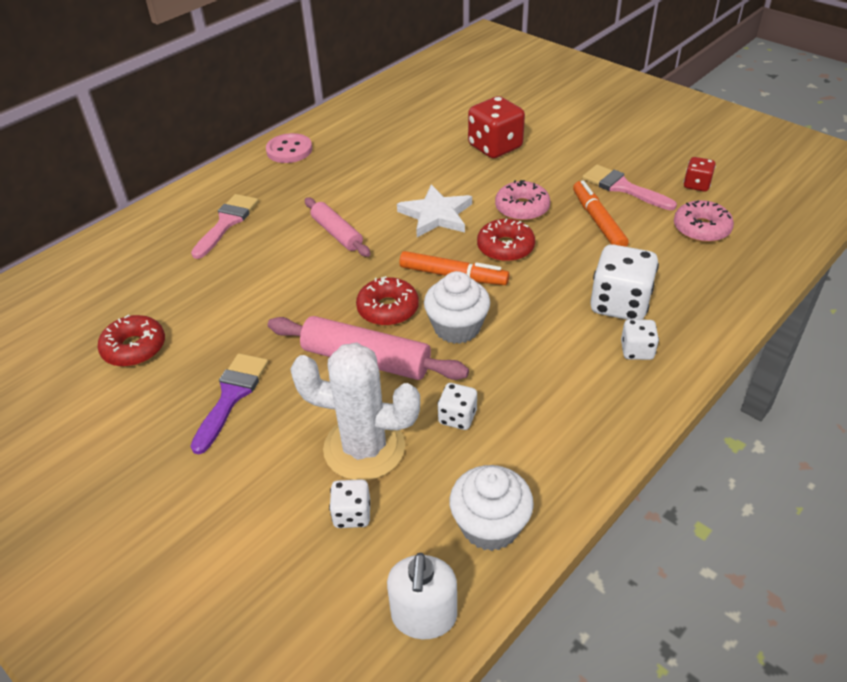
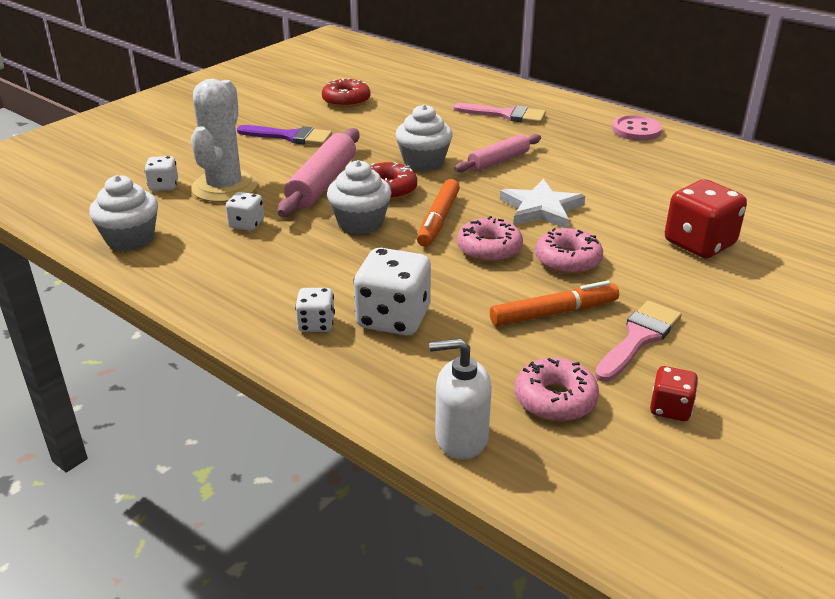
camera: 85 degrees right, 10 degrees down
white soap dispenser [387,552,457,639] -> white soap dispenser moved to [429,338,492,459]
red donut [477,219,535,262] -> pink donut [457,216,523,262]
none -> white cupcake [395,104,453,171]

